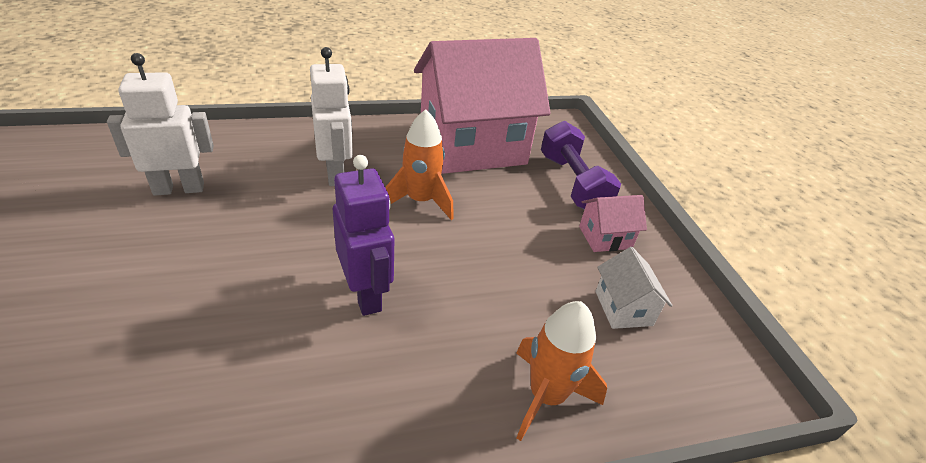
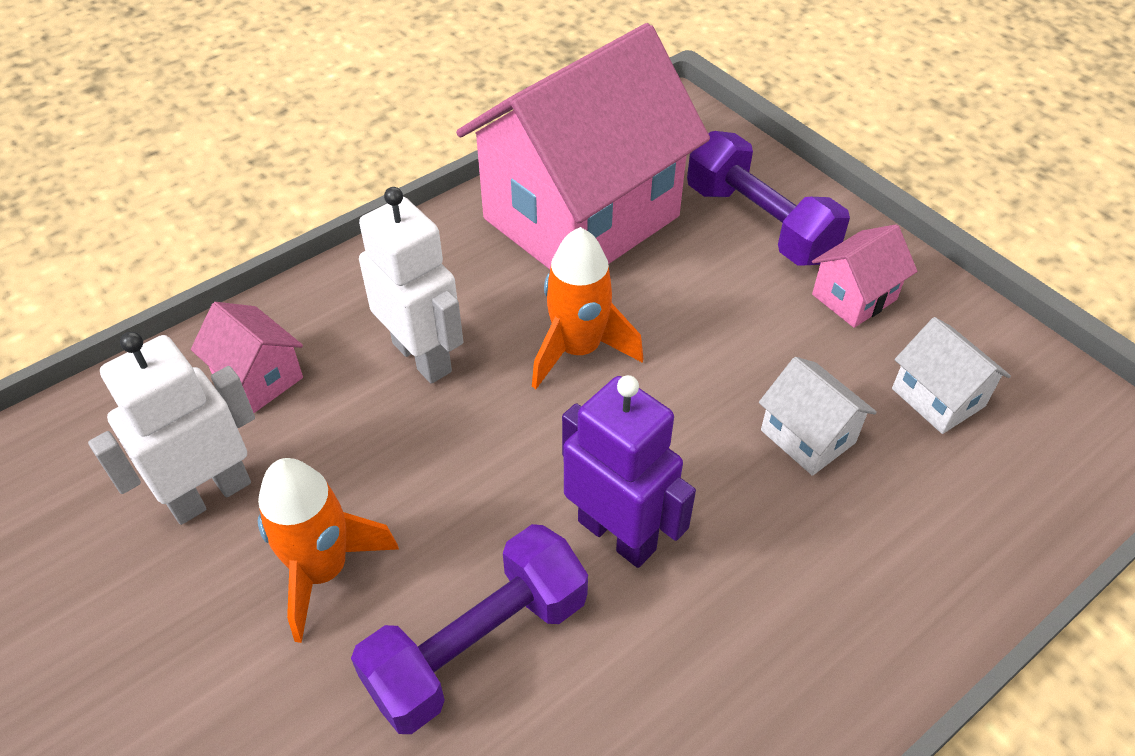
camera: 20 degrees left, 10 degrees up
orange rocket [516,301,607,441] -> orange rocket moved to [258,458,399,643]
none -> pink house [191,302,303,413]
none -> purple dumbbell [351,524,588,734]
none -> white house [759,357,877,476]

